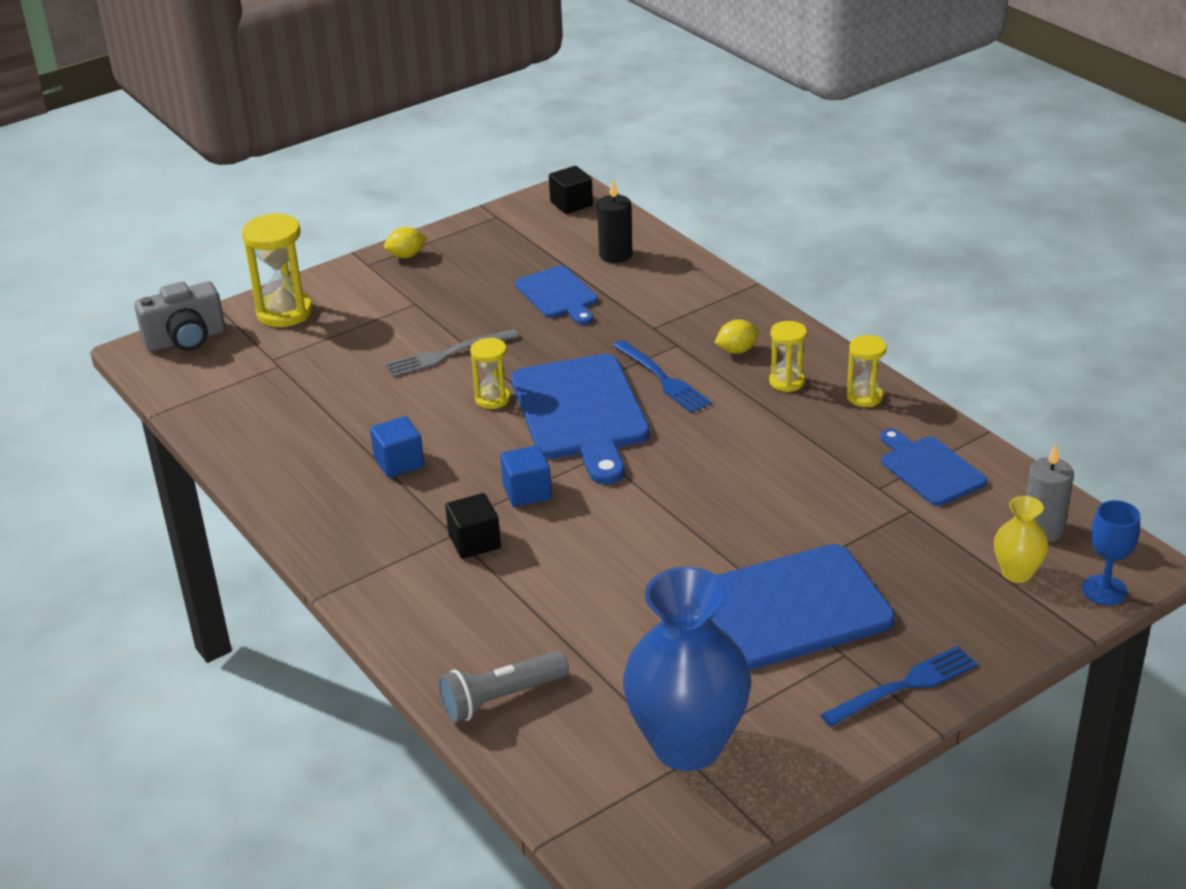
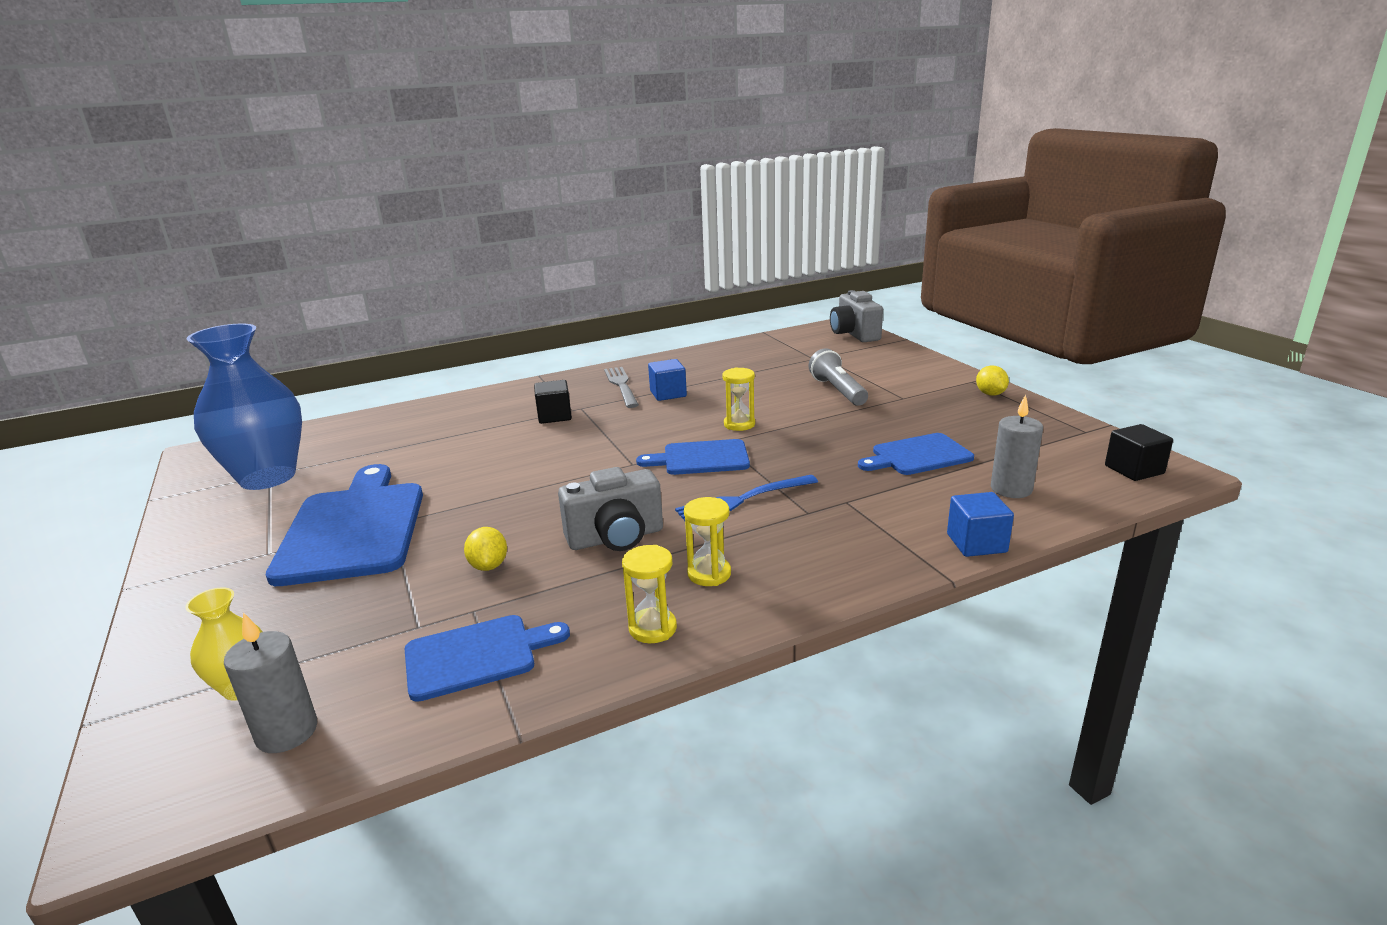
camera: 100 degrees right, 10 degrees down
yellow hourglass [242,213,313,327] -> none
grey fork [385,329,519,377] -> grey fork moved to [604,367,639,408]
grey flashlight [438,651,569,723] -> grey flashlight moved to [809,348,868,406]
blue cube [500,445,552,507] -> blue cube moved to [947,492,1014,557]
blue cutting board [511,354,650,484] -> blue cutting board [636,439,750,475], size x0.57
black candle [597,180,632,263] -> grey candle [991,395,1043,498]
yellow lemon [715,319,759,354] -> yellow lemon moved to [464,527,507,571]
blue fork [820,646,978,727] -> none
blue goblet [1082,500,1140,605] -> none
none -> grey camera [558,467,663,551]

